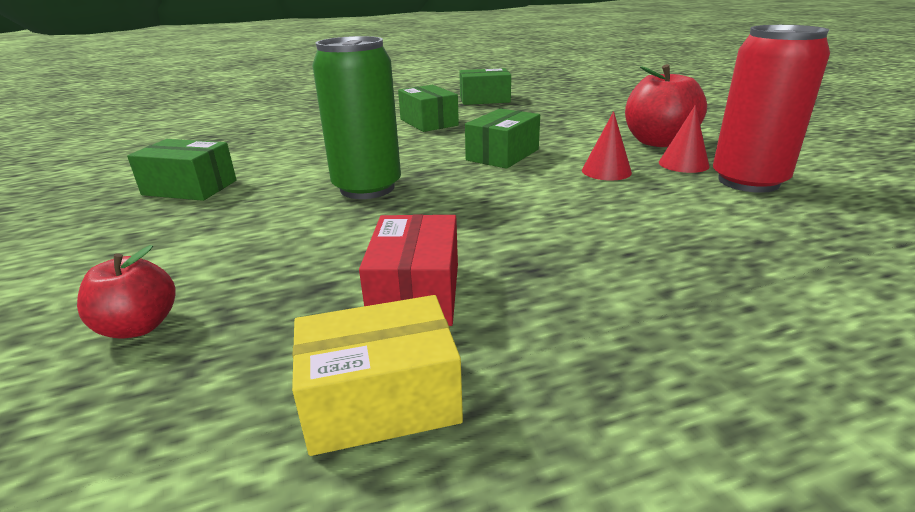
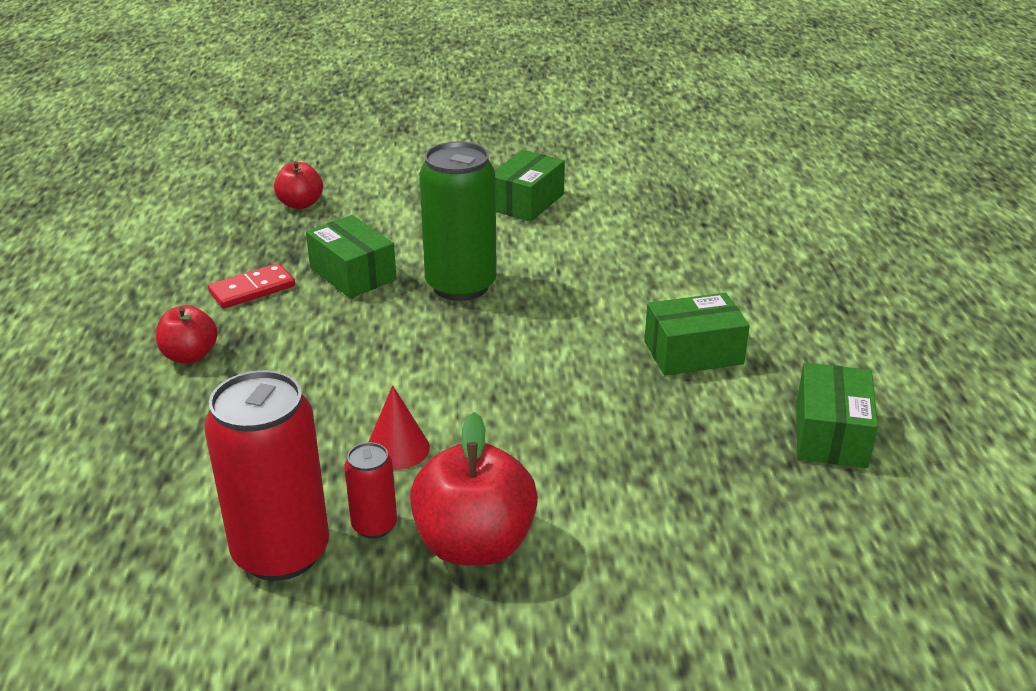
camera: 105 degrees right, 5 degrees up
yellow box [292,295,463,456] -> none
red box [359,214,458,326] -> red domino [208,263,295,308]
green box [465,108,540,169] -> green box moved to [306,215,397,298]
red cone [659,105,709,173] -> red can [344,442,397,539]
none -> red apple [156,305,218,363]

